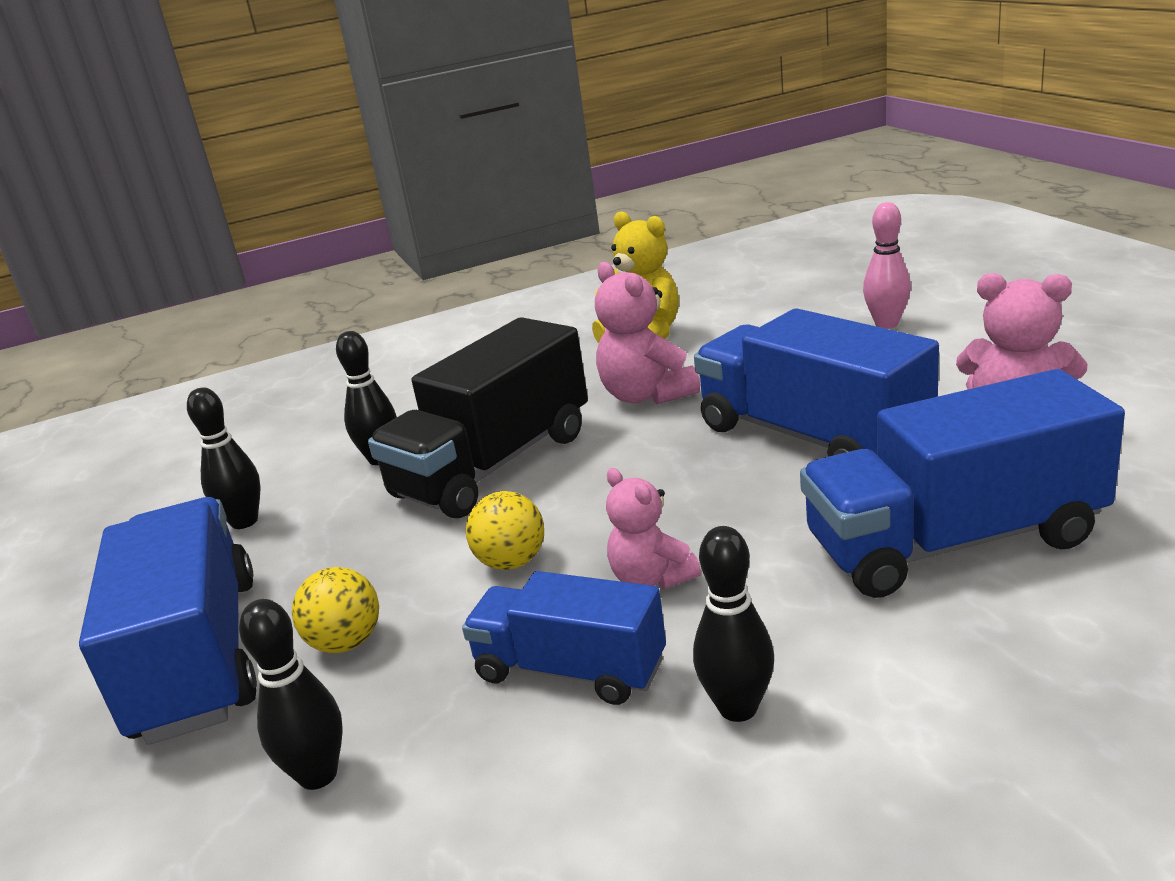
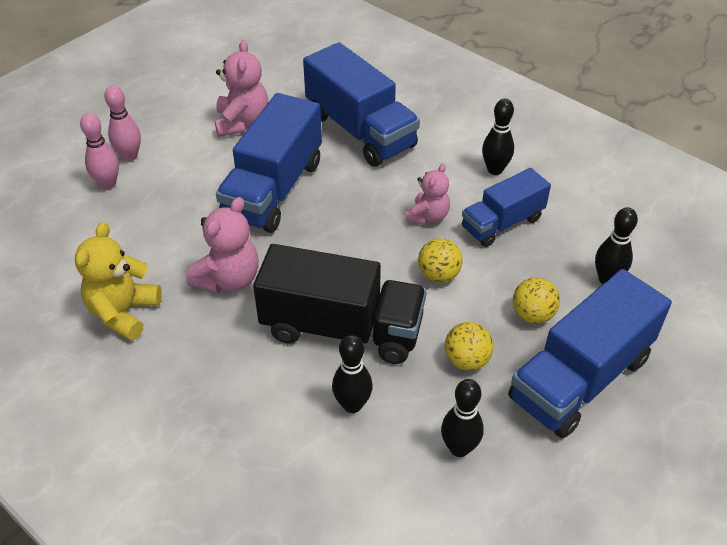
camera: 120 degrees left, 20 degrees up
blue truck [462,571,666,705] -> blue truck turned 60 degrees clockwise [462,168,551,247]
none -> pink bowling pin [104,85,141,161]
none -> yellow ball [445,322,493,371]

